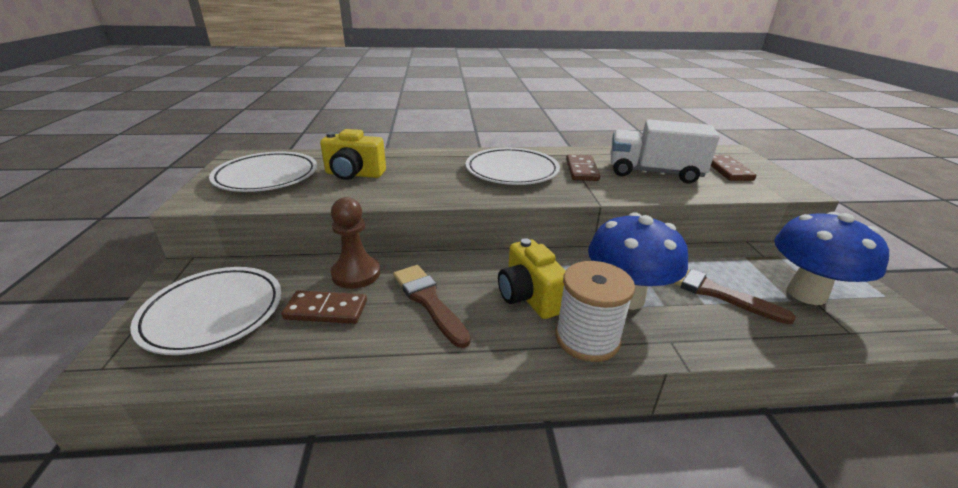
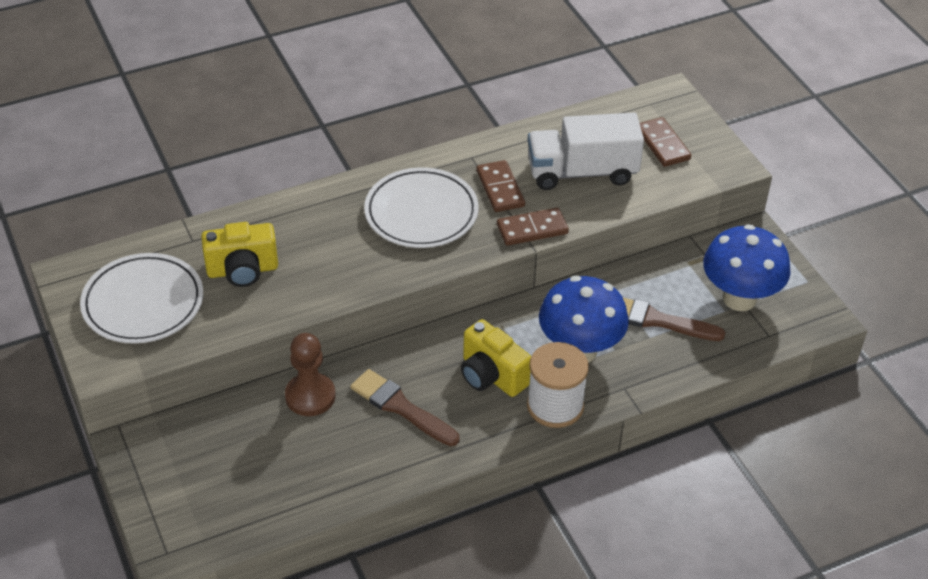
camera: 20 degrees left, 15 degrees up
white plate [130,267,282,355] -> none
brown domino [282,290,367,324] -> brown domino moved to [497,208,569,246]

